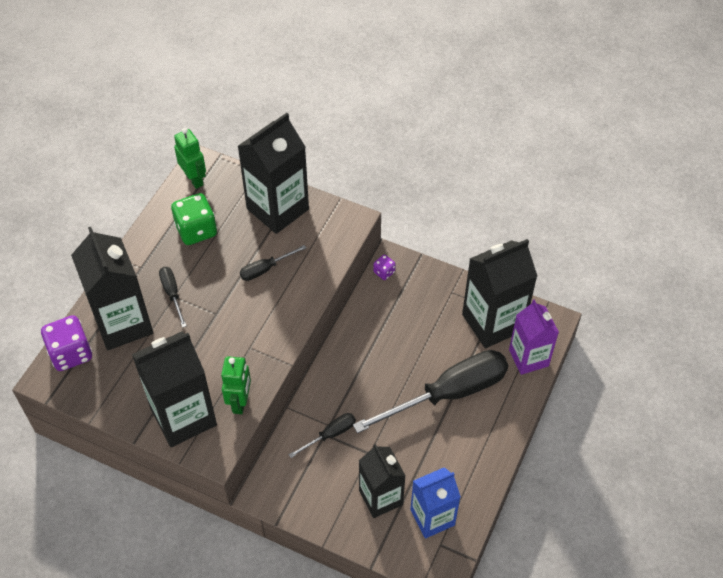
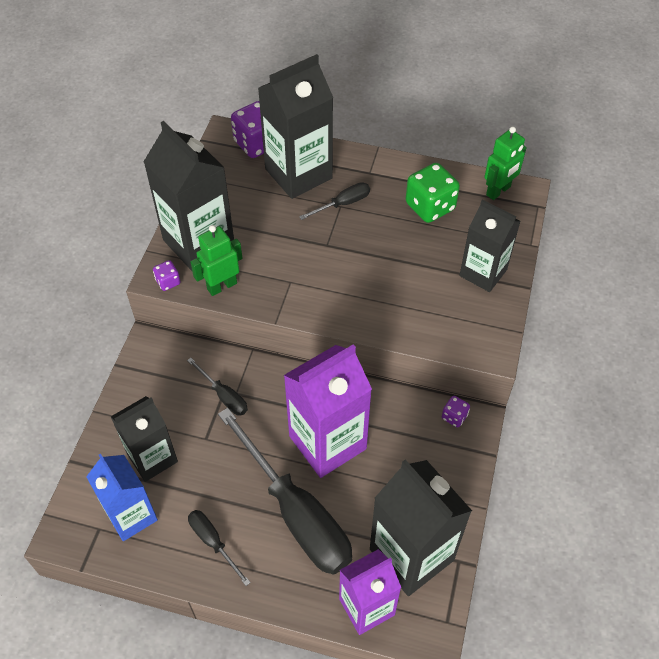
camera: 80 degrees right, 0 degrees up
green robot [221,356,251,414] -> green robot turned 150 degrees clockwise [191,225,243,296]
black carton [238,113,309,234] -> black carton [459,199,521,292], size x0.66
black screwdriver [240,245,306,281] -> black screwdriver moved to [188,510,251,586]
none -> purple dice [153,260,181,291]
none -> purple carton [284,344,372,478]

